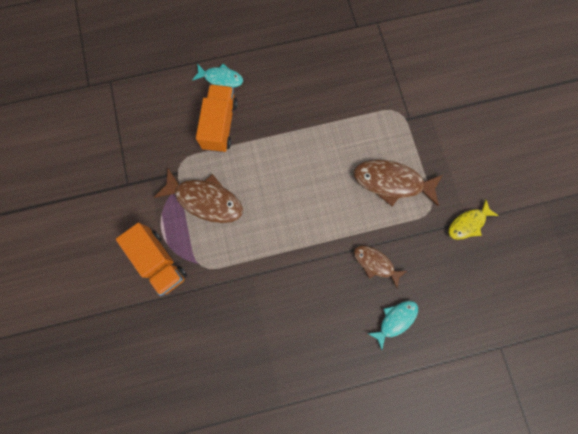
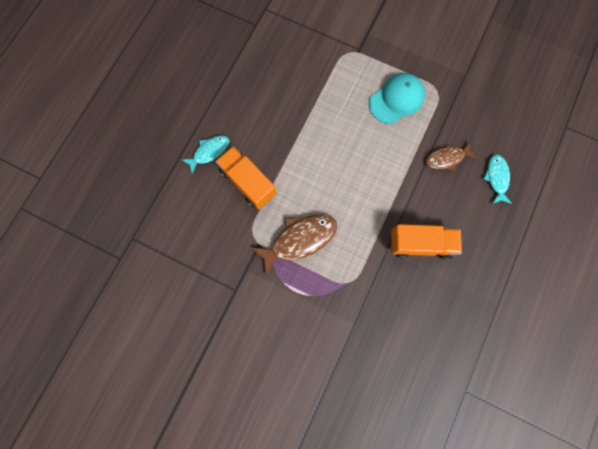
camera: 50 degrees left, 0 degrees up
orange truck [116,223,187,296] -> orange truck moved to [391,224,462,259]
brown fish [353,160,443,207] -> turquoise cap [369,73,425,124]
yellow fish [448,199,499,240] -> none

